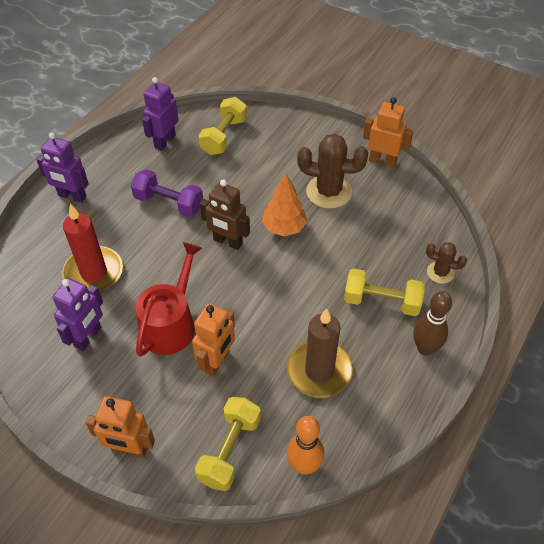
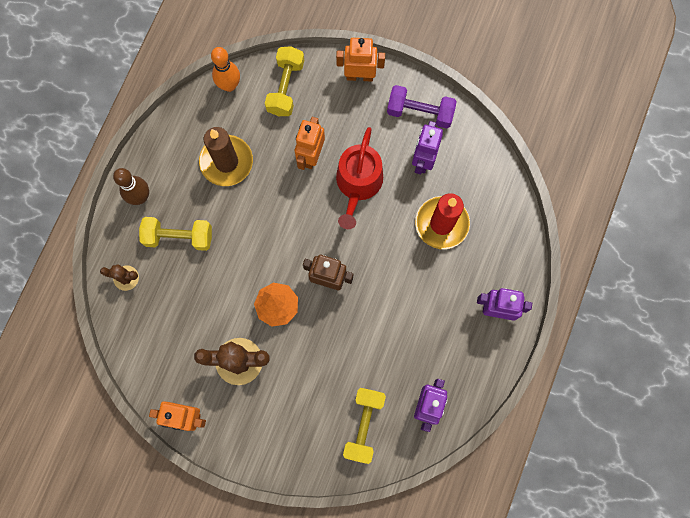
camera: 170 degrees right, 25 degrees up
purple dumbbell [131,169,203,217] -> purple dumbbell moved to [387,85,457,128]

